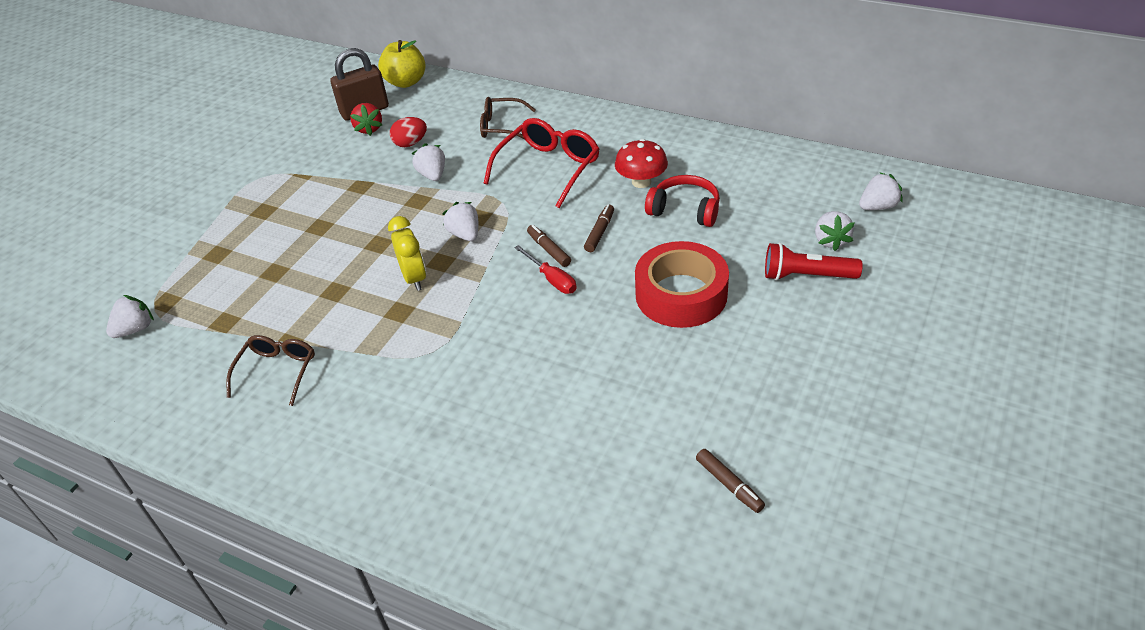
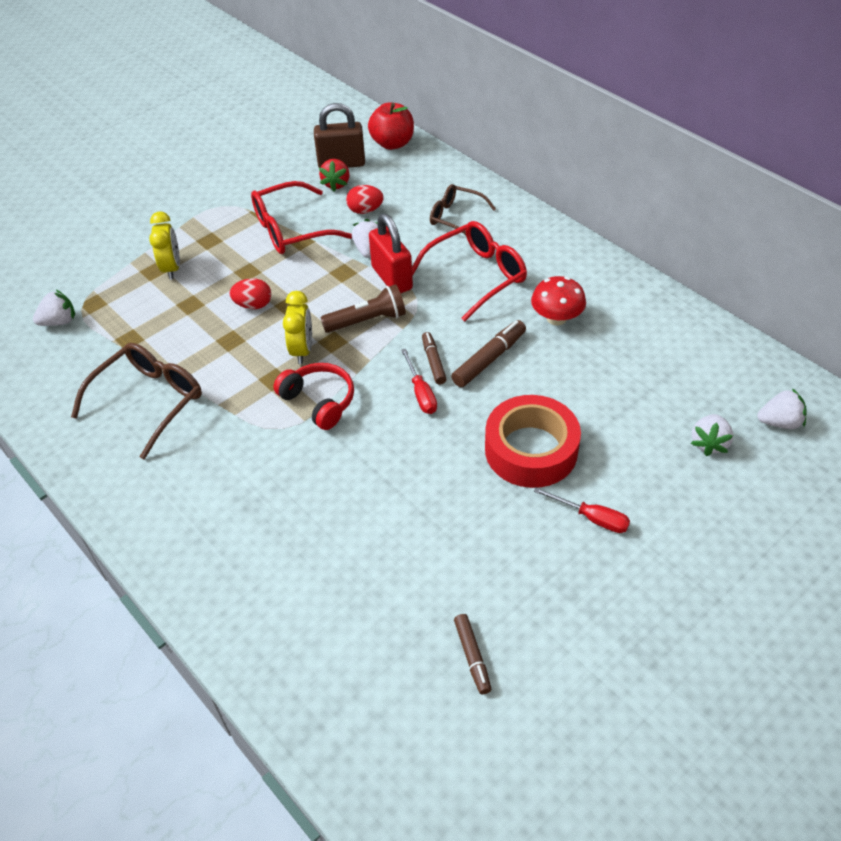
camera: 20 degrees right, 5 degrees up
brown glasses [226,335,315,406] -> brown glasses [71,343,202,459], size x1.54
yellow apple [378,40,426,88] -> red apple [368,102,414,150]
white strawberry [442,202,478,241] -> brown flashlight [320,284,406,333]
brown marker [584,205,614,252] -> brown marker [451,320,526,387], size x1.52
red headphones [645,175,720,227] -> red headphones moved to [273,363,354,430]
red flashlight [765,243,863,280] -> none
none -> yellow clock [149,212,180,280]
none -> red egg [230,278,271,309]
none -> red glasses [251,181,352,254]
none -> red padlock [369,214,413,293]
none -> red screwdriver [534,487,630,533]

